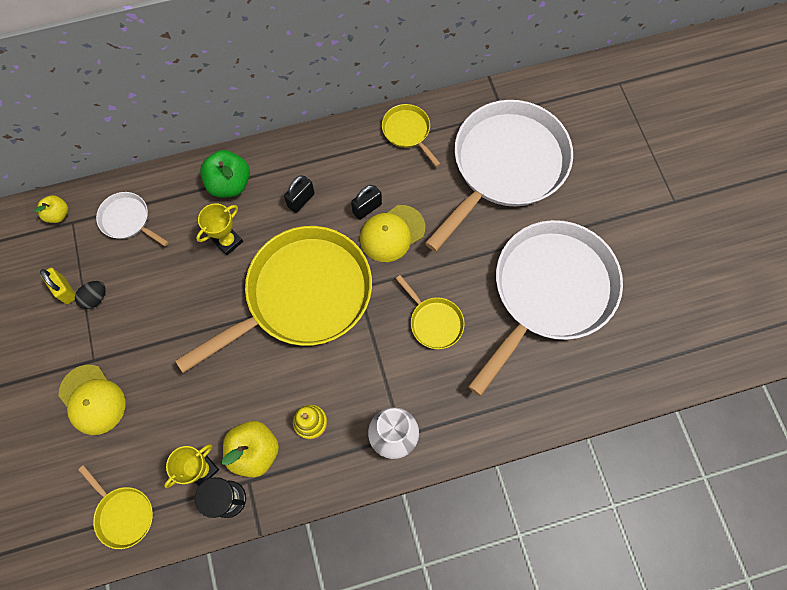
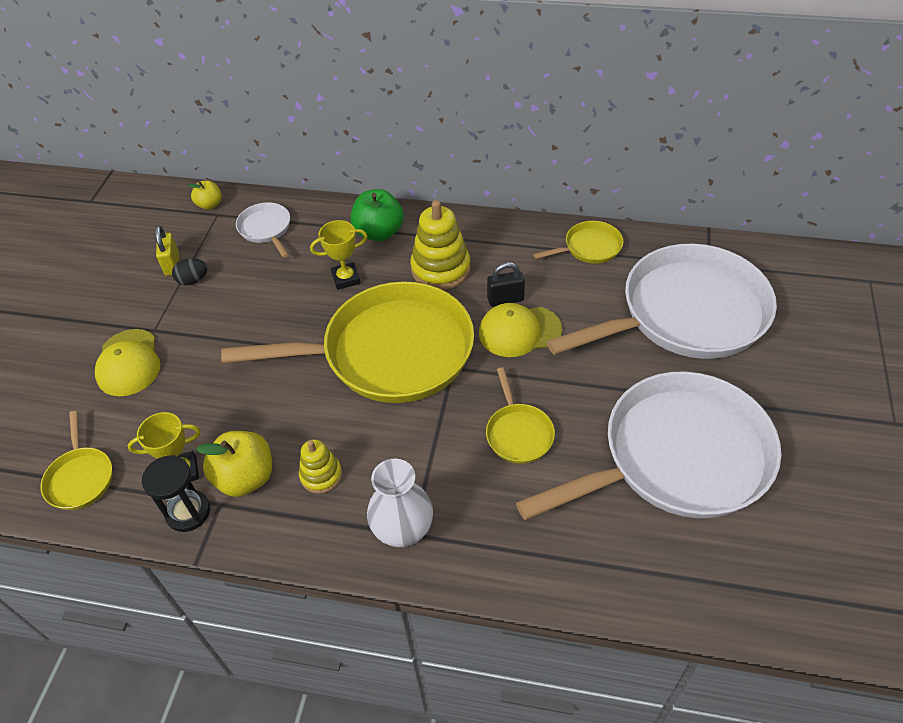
camera: 30 degrees right, 20 degrees down
black padlock [284,175,315,213] -> yellow stacking toy [410,200,471,290]
yellow pan [382,104,441,167] -> yellow pan turned 75 degrees clockwise [533,221,623,264]

